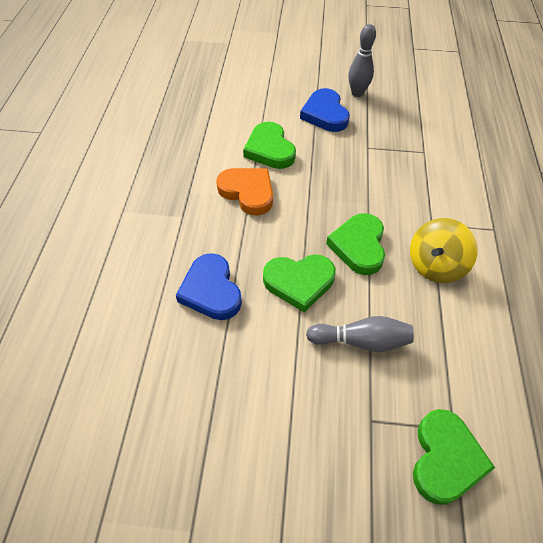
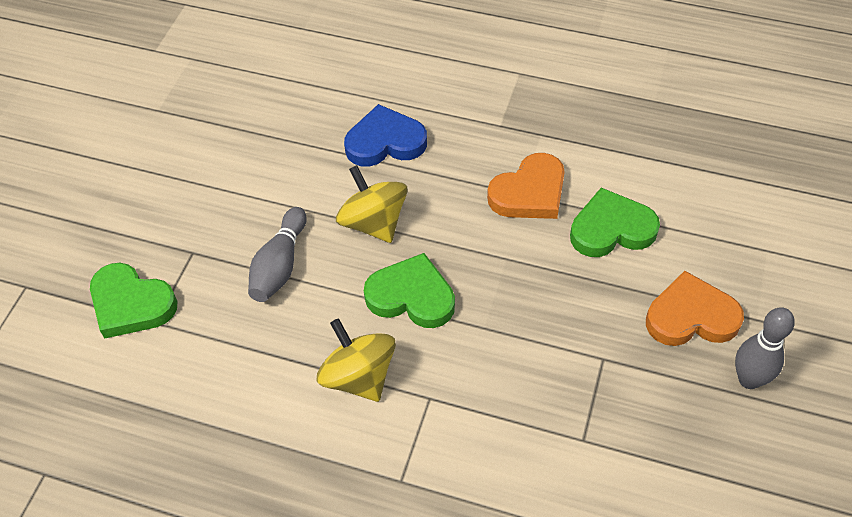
camera: 105 degrees right, 0 degrees up
green heart [263,254,336,312] -> yellow spinning top [336,165,408,243]
blue heart [300,88,350,132] -> orange heart [646,271,744,346]

